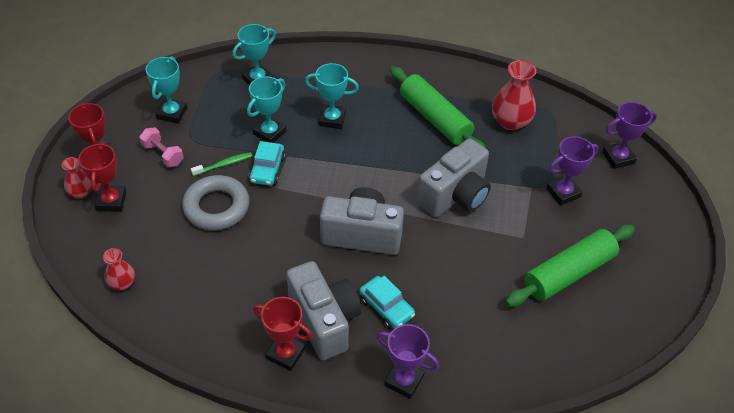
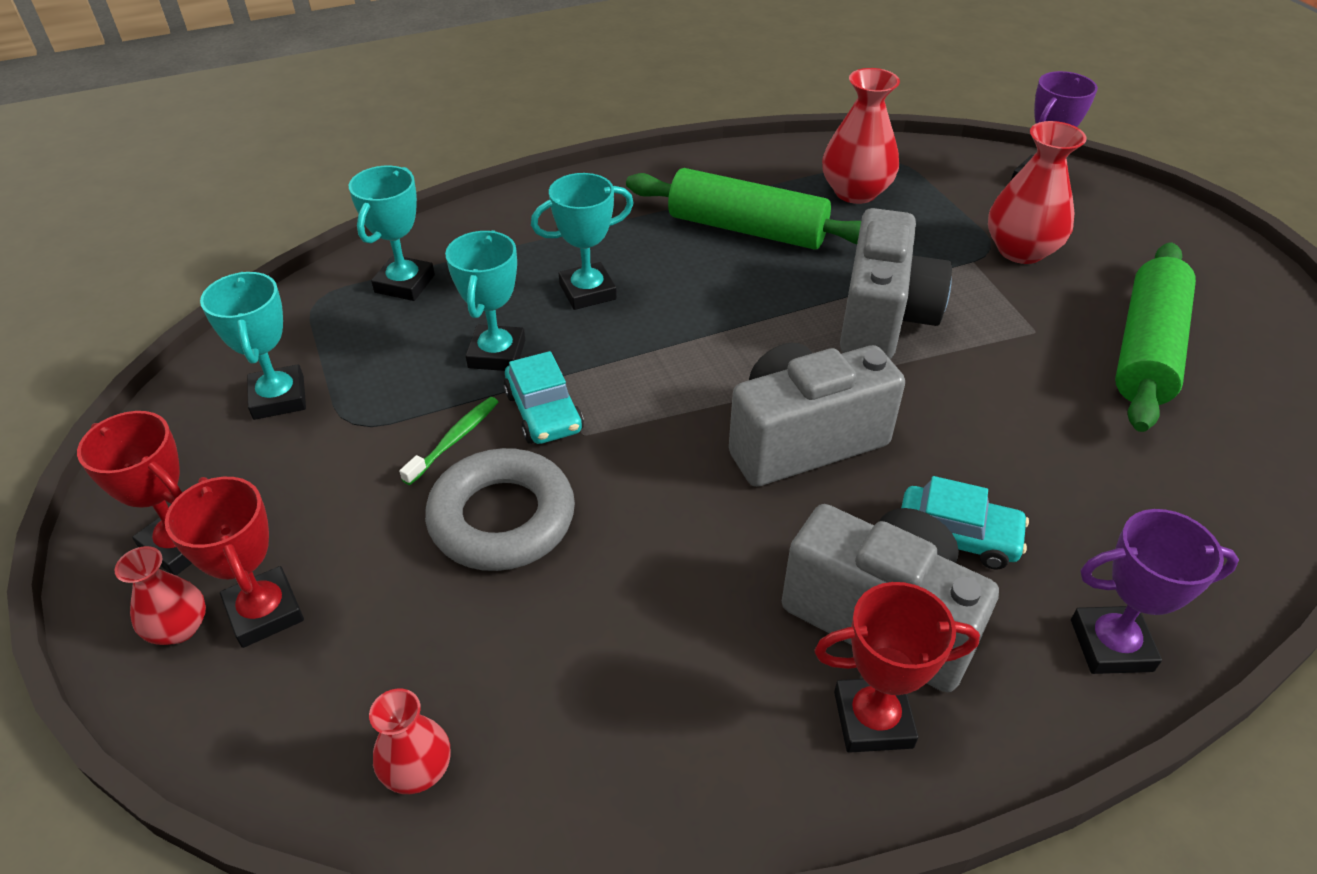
camera: 30 degrees left, 5 degrees down
pink dumbbell [139,127,183,167] -> none
purple trophy [546,136,599,206] -> red vase [988,121,1087,264]

